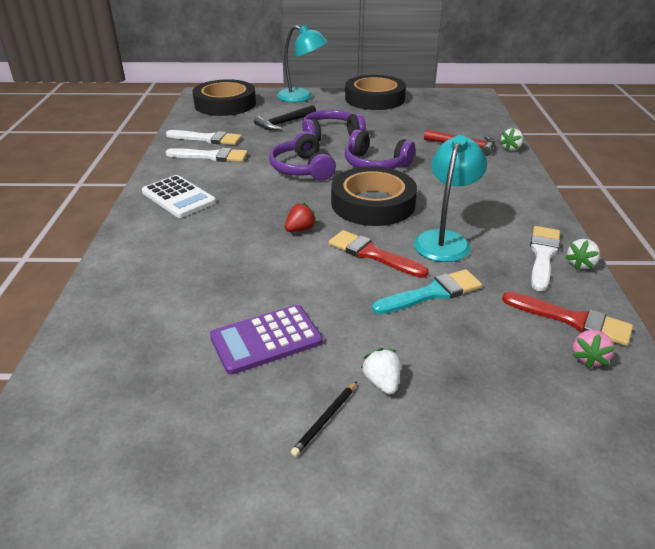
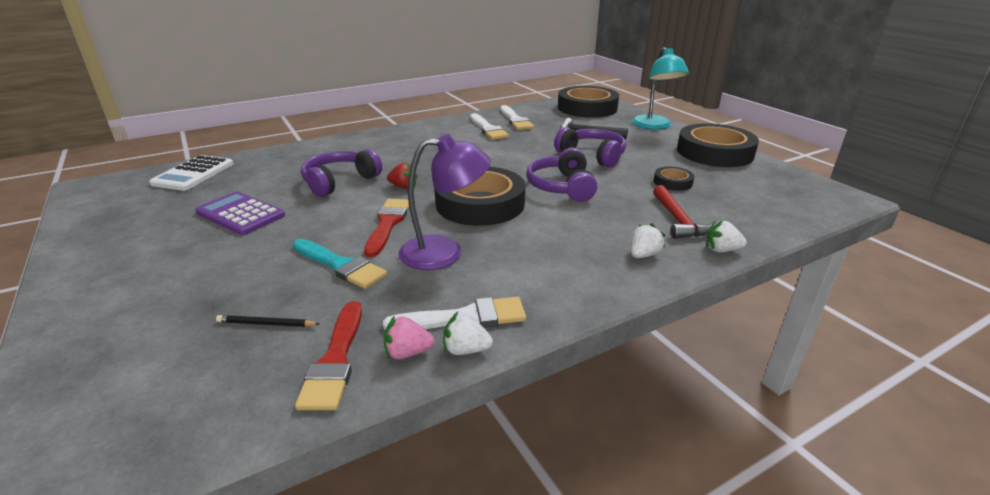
camera: 60 degrees right, 5 degrees down
white calculator [142,175,216,218] -> white calculator moved to [149,155,233,191]
purple headphones [269,131,336,181] -> purple headphones moved to [301,149,382,197]
black pencil [291,381,357,456] -> black pencil moved to [216,315,319,327]
white strawberry [361,348,401,395] -> white strawberry moved to [631,223,666,258]
turquoise lamp [414,135,487,262] -> purple lamp [398,134,491,270]
pink strawberry [572,330,615,369] -> pink strawberry moved to [383,316,434,359]
none -> black tape [654,167,694,191]

